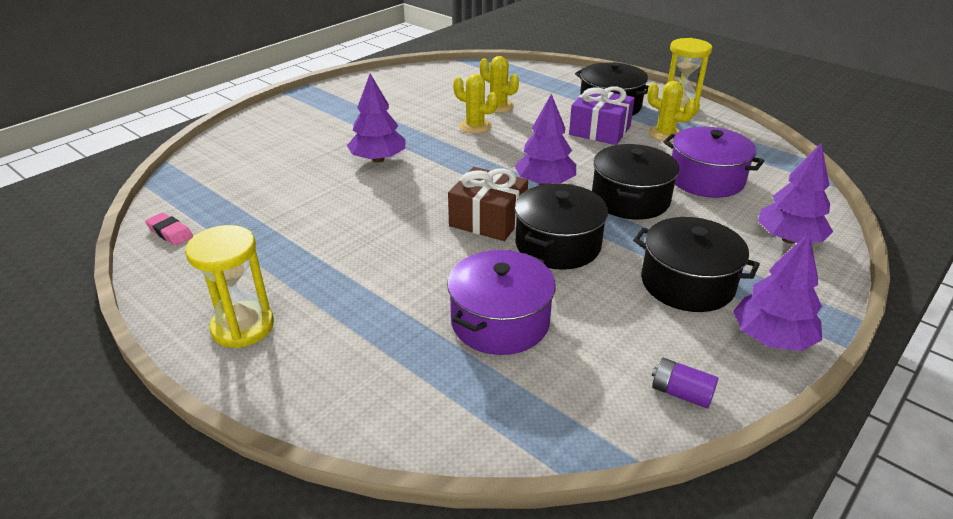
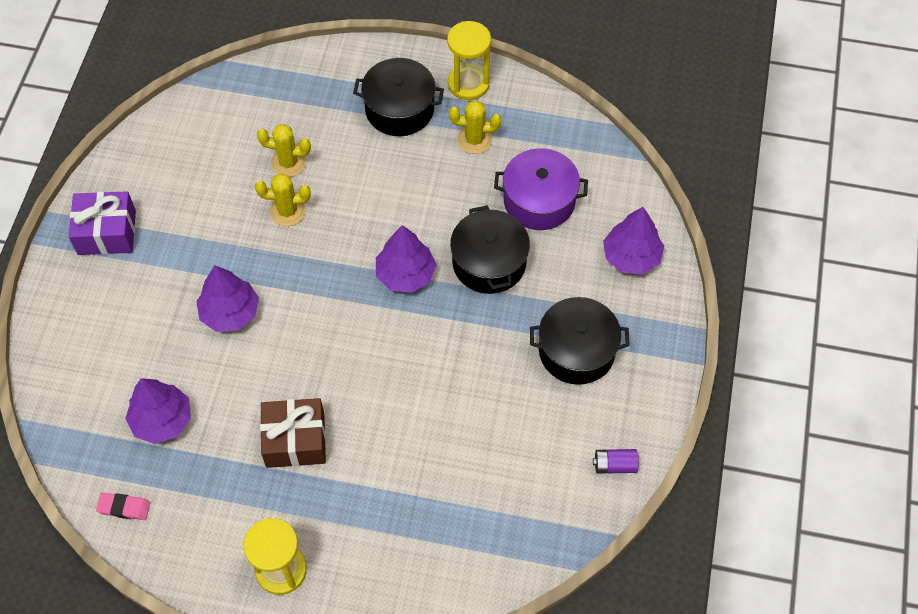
camera: 30 degrees left, 25 degrees up
purple pot [447,250,556,355] -> none
brown gift [448,167,528,241] -> brown gift moved to [260,398,326,468]
black pot [515,183,608,270] -> none
purple gift [569,86,635,145] -> purple gift moved to [68,191,136,255]
purple tree [733,233,822,351] -> purple tree moved to [125,378,191,444]

